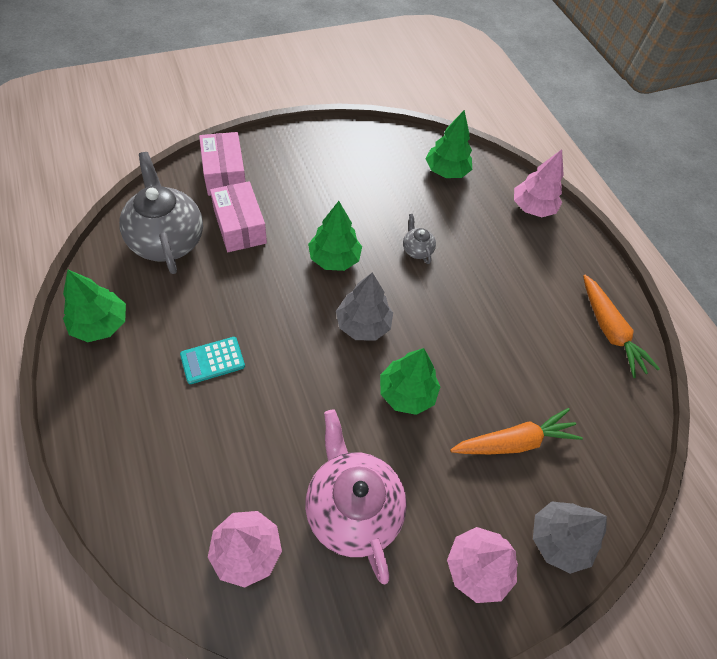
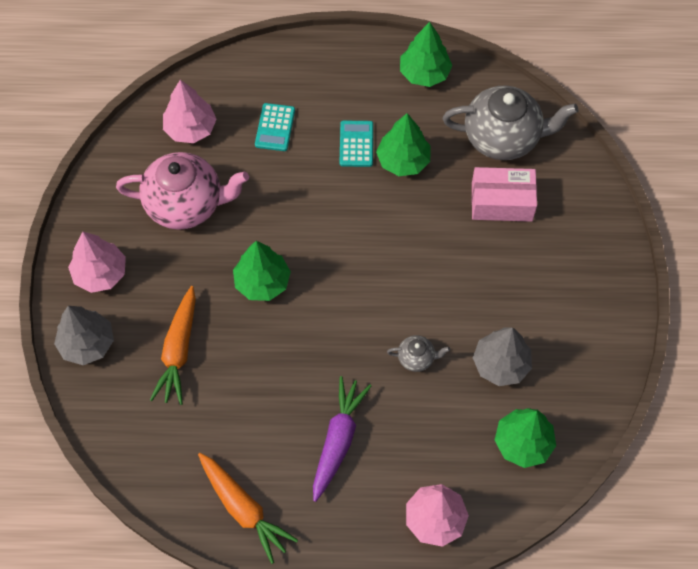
camera: 120 degrees right, 5 degrees up
pink box [199,132,246,196] -> none
green tree [308,201,362,271] -> green tree moved to [376,113,430,176]
grey tree [336,272,393,341] -> grey tree moved to [473,327,532,386]
orange carrot [583,275,660,378] -> orange carrot turned 135 degrees counterclockwise [198,453,298,564]
none -> turquoise calculator [255,103,295,151]
none -> purple carrot [313,376,371,502]

